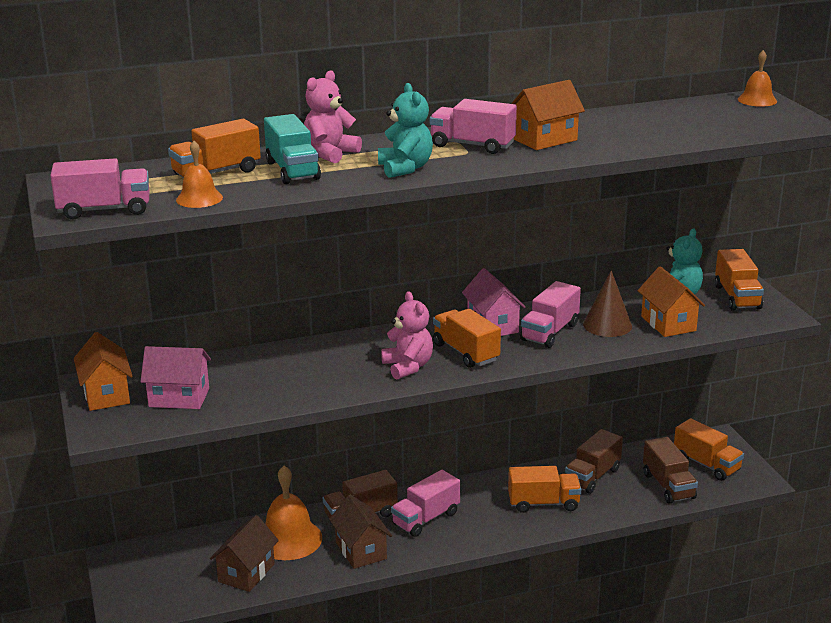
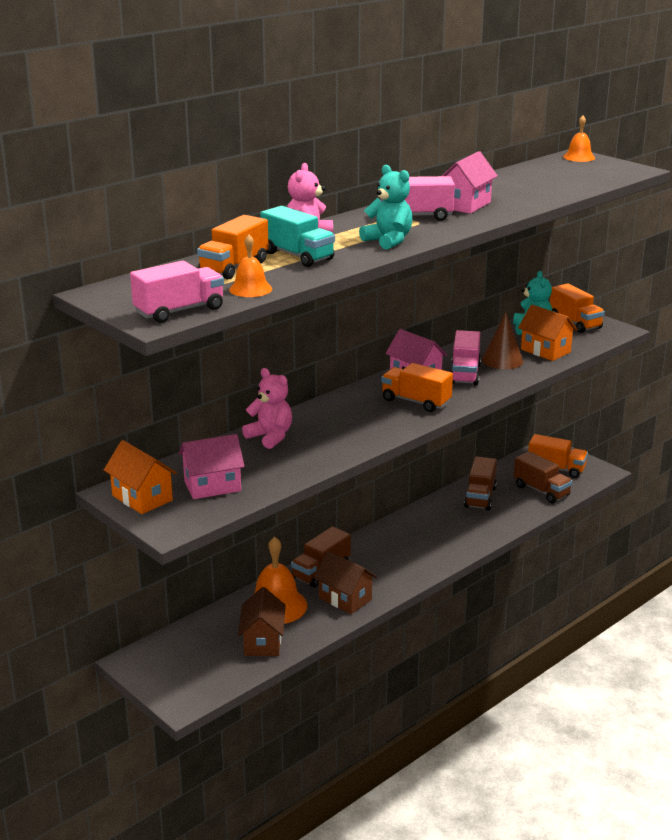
camera: 25 degrees left, 0 degrees up
pink teddy bear [381,291,433,380] -> pink teddy bear moved to [242,368,292,449]
pink truck [391,470,460,537] -> none
orange truck [508,466,581,513] -> none
orange house [511,80,585,150] -> pink house [442,151,498,214]

